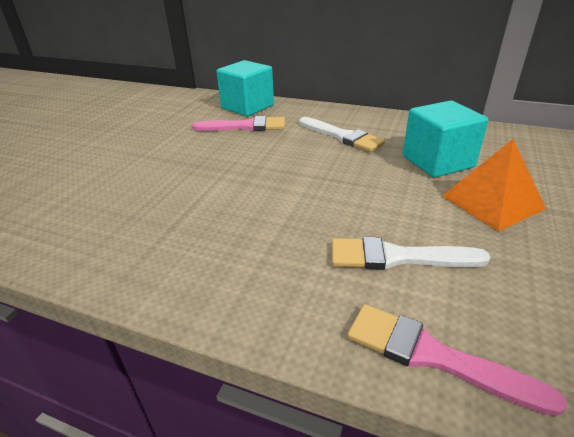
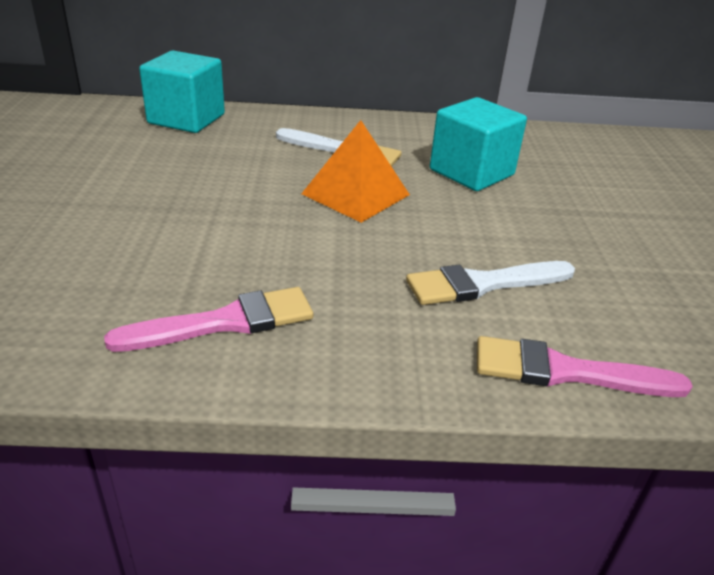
camera: 25 degrees left, 0 degrees up
pink brush [192,116,285,131] -> pink brush moved to [104,287,313,352]
orange pyramid [442,139,546,231] -> orange pyramid moved to [301,120,410,223]

